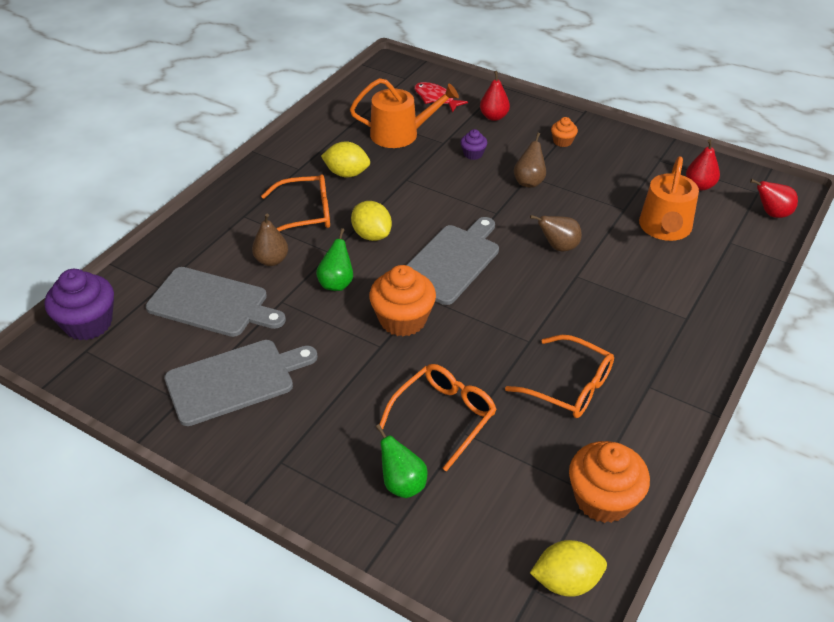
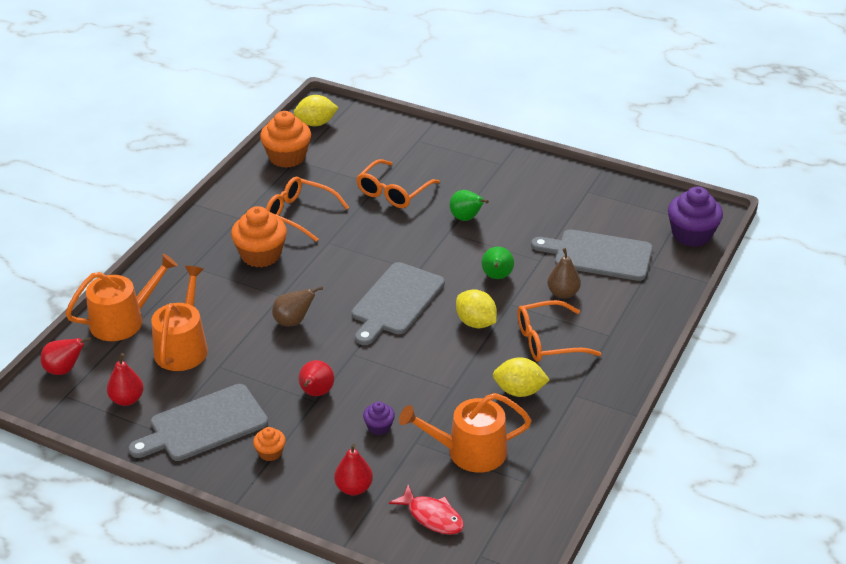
camera: 175 degrees right, 5 degrees down
grey cutting board [164,340,318,426] -> grey cutting board moved to [129,384,268,461]
orange cupcake [369,265,436,337] -> orange cupcake moved to [231,206,287,268]
green pear [376,424,428,498] -> green pear moved to [450,190,489,221]
brown pear [514,132,546,188] -> red pear [299,360,334,396]
none -> orange watering can [65,254,178,341]

